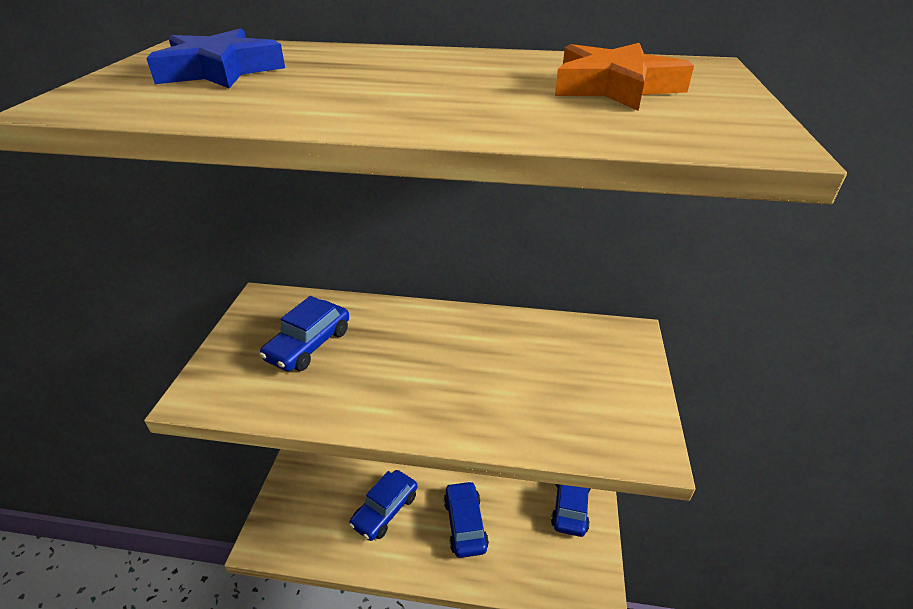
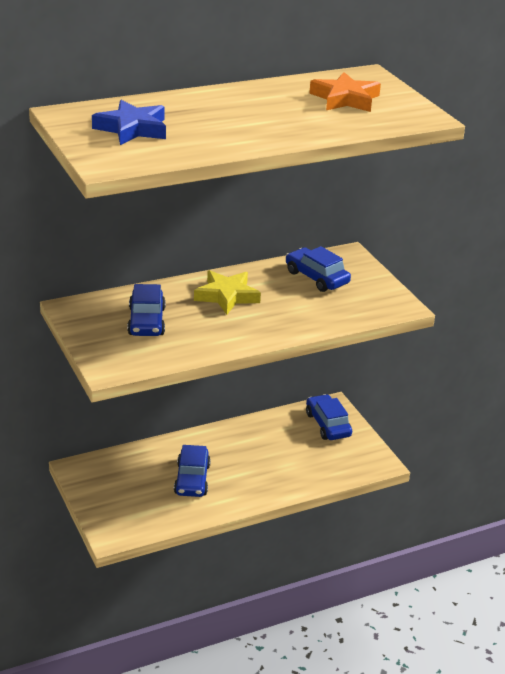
camera: 35 degrees left, 5 degrees down
blue car [444,481,489,558] -> blue car moved to [286,246,351,292]
none -> yellow star [194,270,261,315]

